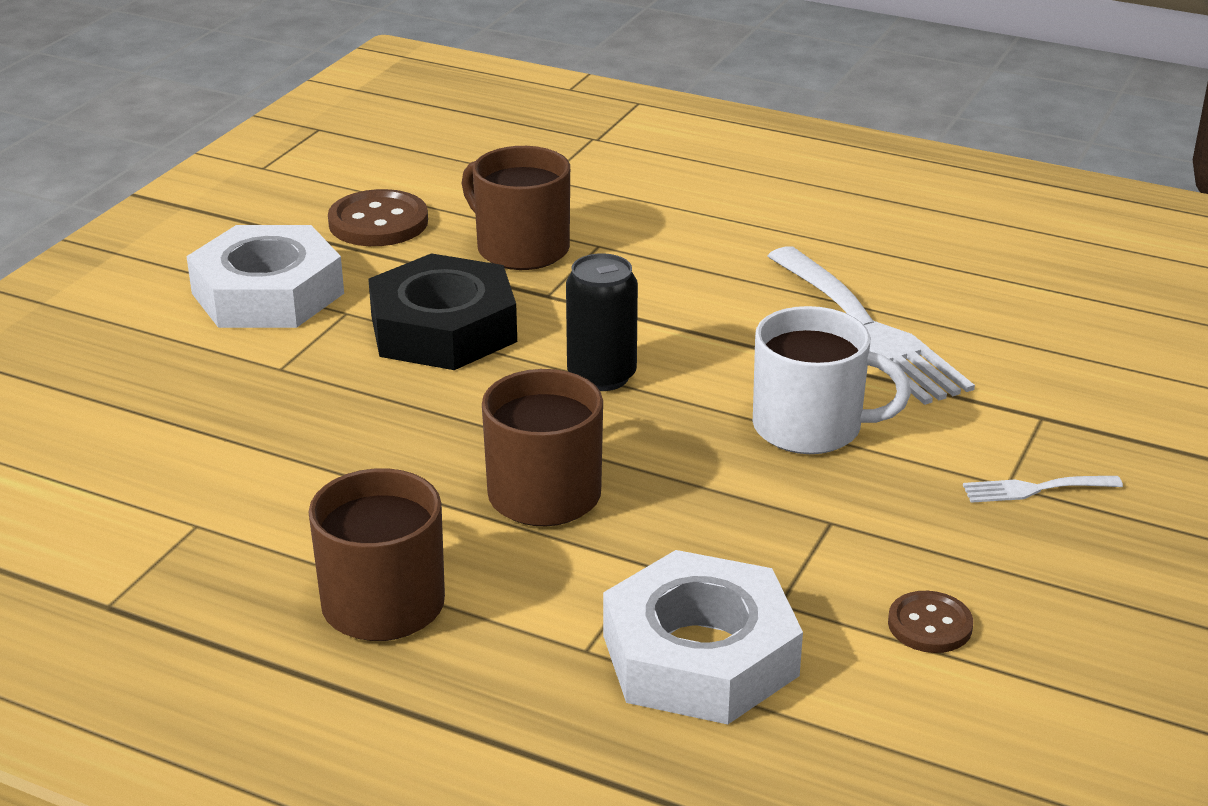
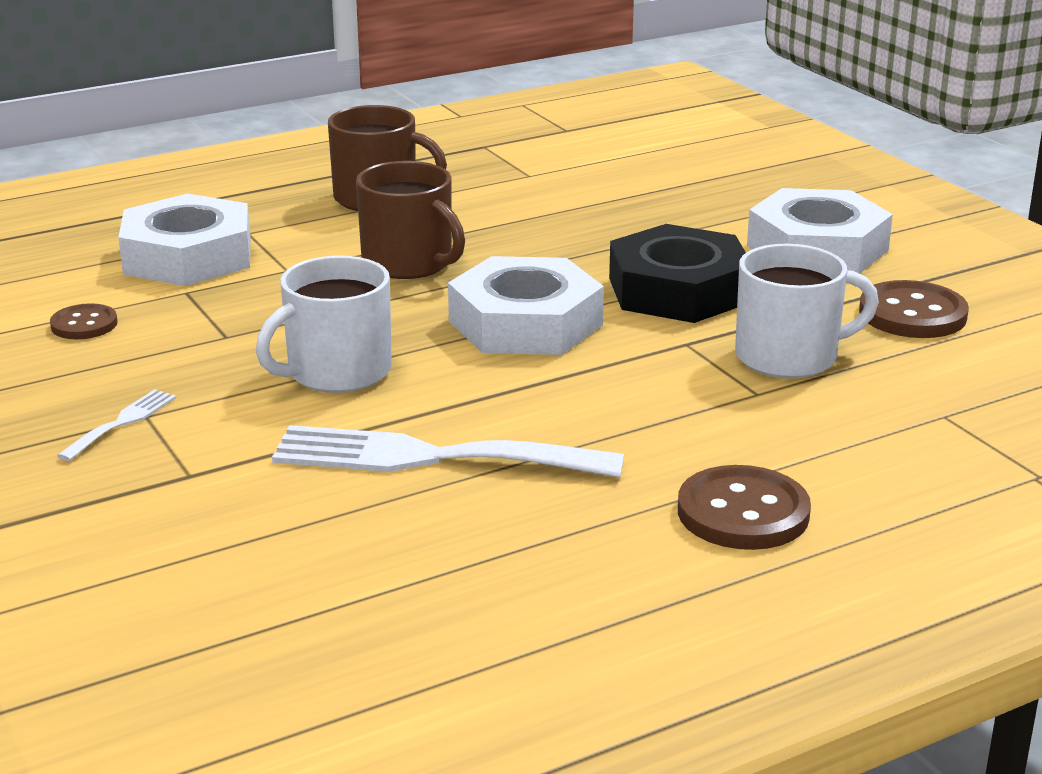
camera: 125 degrees right, 5 degrees down
brown mug [461,146,570,270] -> white mug [735,244,879,379]
black can [566,253,638,391] -> white nut [448,256,604,355]
none -> brown button [678,465,811,550]

